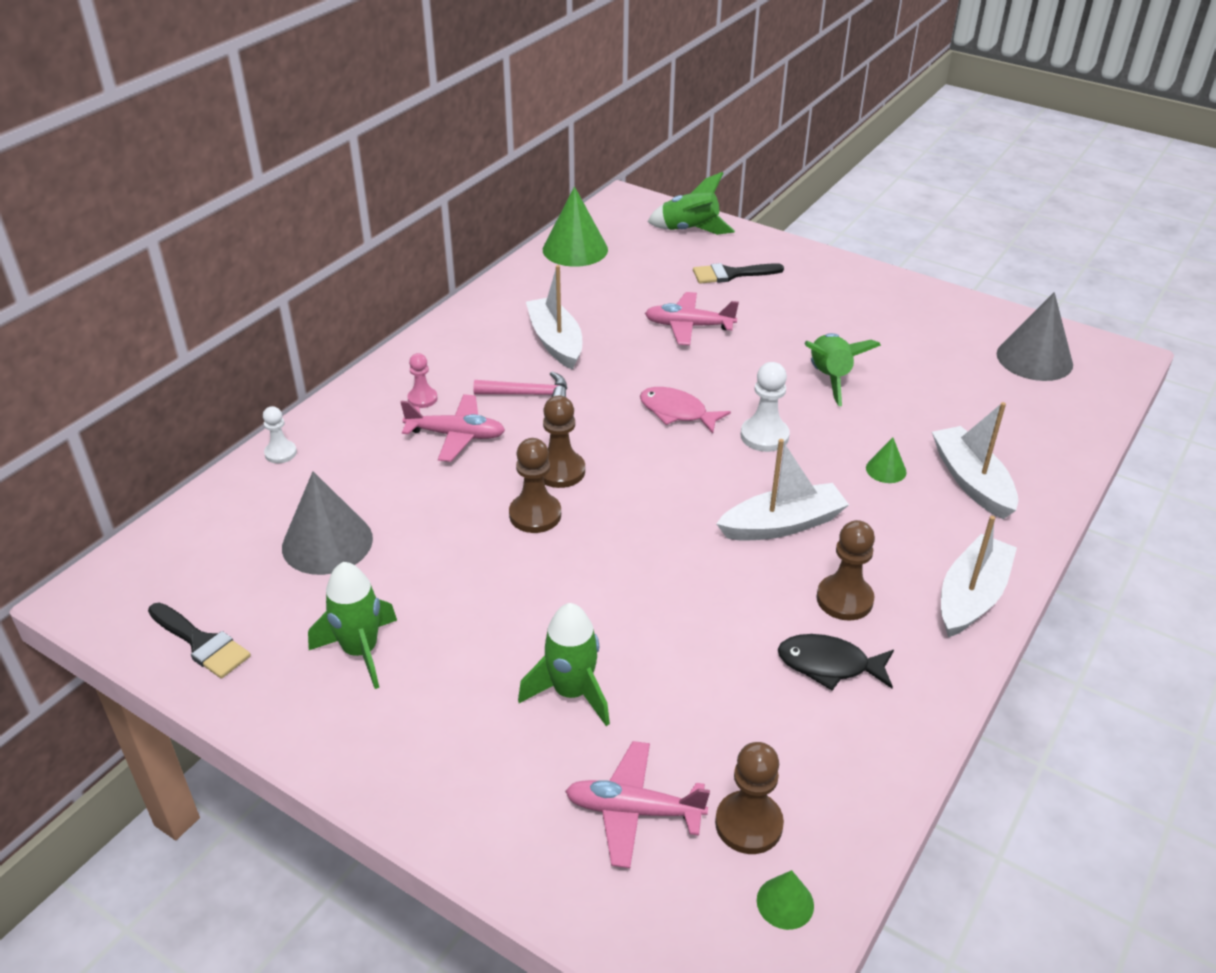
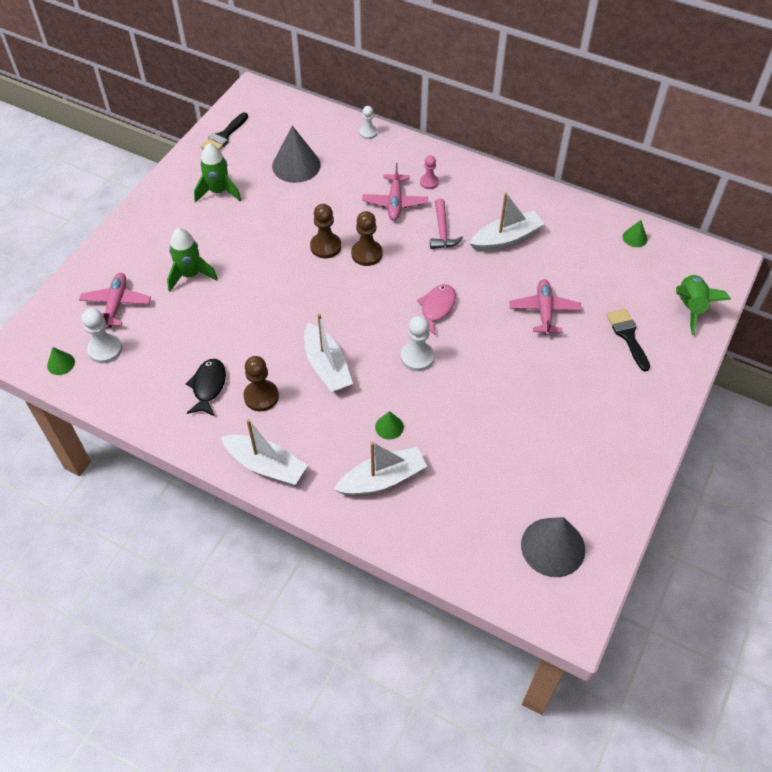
camera: 85 degrees right, 15 degrees up
green cone [543,186,608,267] -> green cone [623,220,648,247], size x0.48
brown pawn [715,742,784,854] -> white pawn [81,308,122,363]
green rocket [804,333,881,406] -> none

